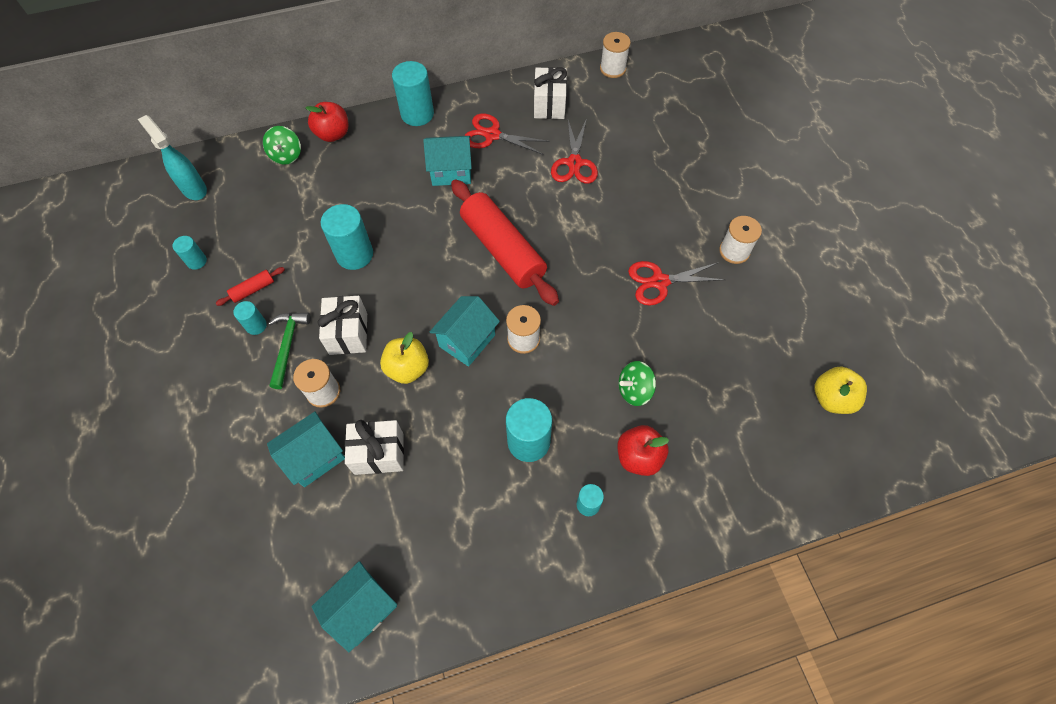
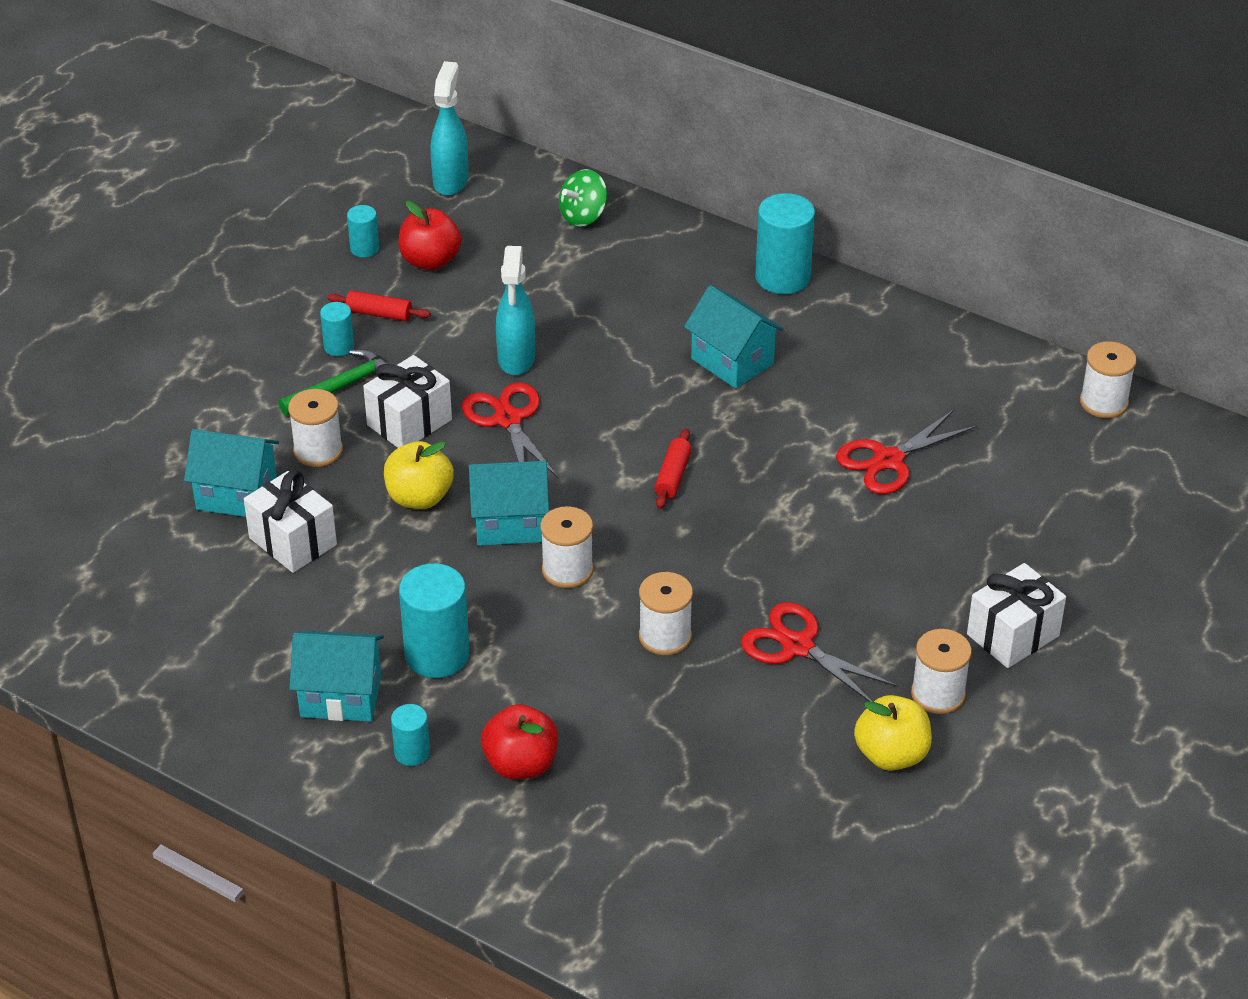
camera: 50 degrees right, 20 degrees down
red apple [306,102,348,142] -> red apple moved to [398,201,462,270]
turquoise house [311,561,397,652] -> turquoise house moved to [289,630,384,722]
turquoise cylinder [320,204,373,270] -> turquoise spray bottle [496,246,535,375]
red rolling pin [451,179,559,306] -> red rolling pin [654,429,692,509], size x0.40
red scissors [464,114,550,155] -> red scissors moved to [462,382,558,478]
white gift [534,67,567,119] -> white gift moved to [967,563,1066,668]
green spinning top [619,361,656,406] -> none
yellow apple [815,366,867,414] -> yellow apple moved to [854,695,932,771]
none -> white spool [639,572,693,655]

